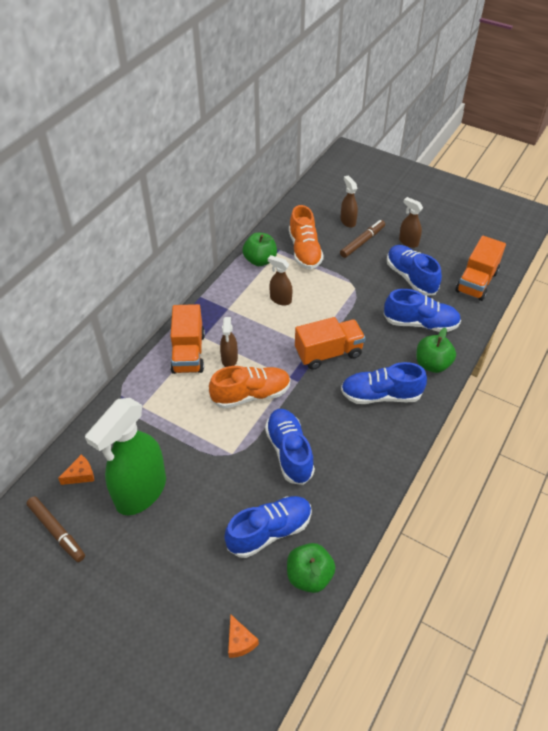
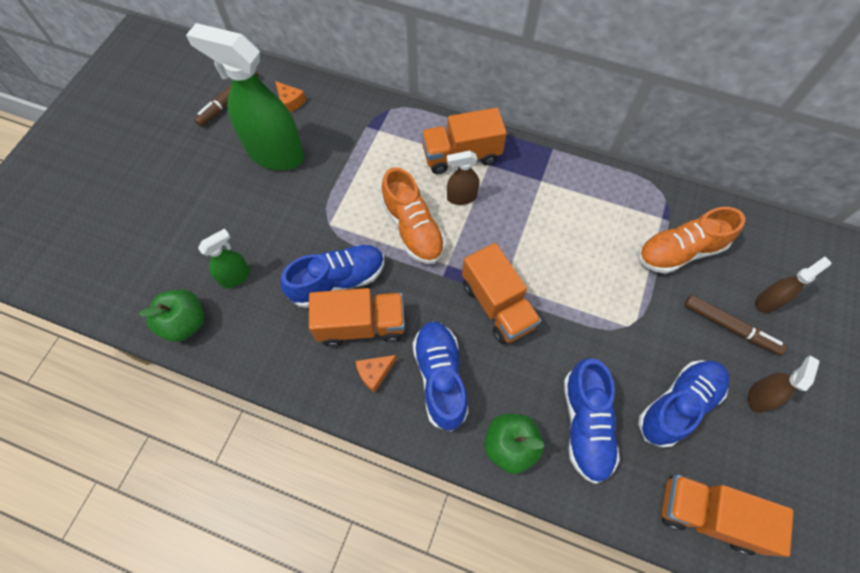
camera: 80 degrees right, 15 degrees up
blue shoe [224,496,312,558] -> green spray bottle [198,228,250,288]
orange cheese [228,614,259,658] -> orange cheese moved to [355,355,397,393]
green apple [242,232,277,266] -> none
brown spray bottle [268,255,292,305] -> none
none -> orange truck [309,288,405,347]

